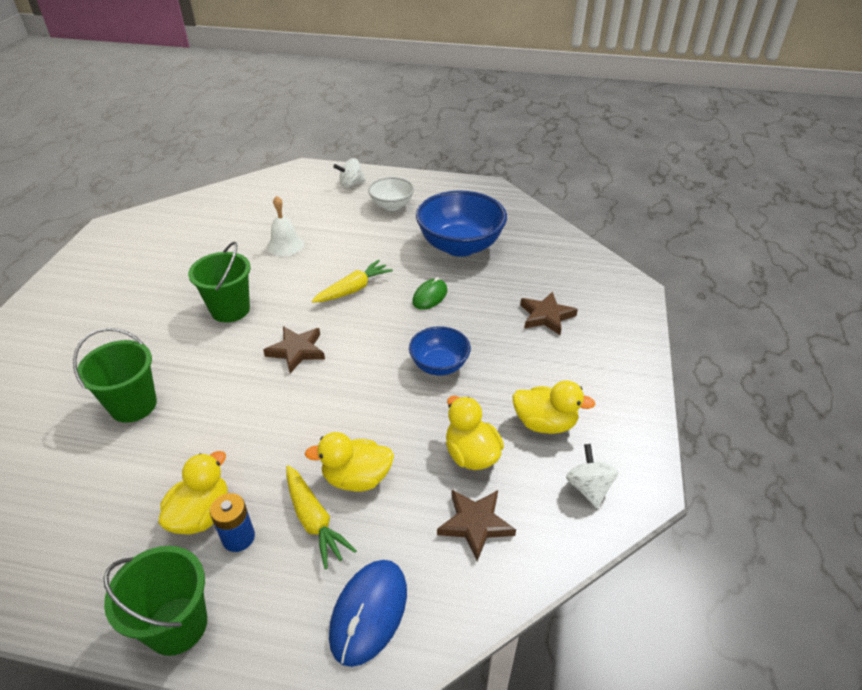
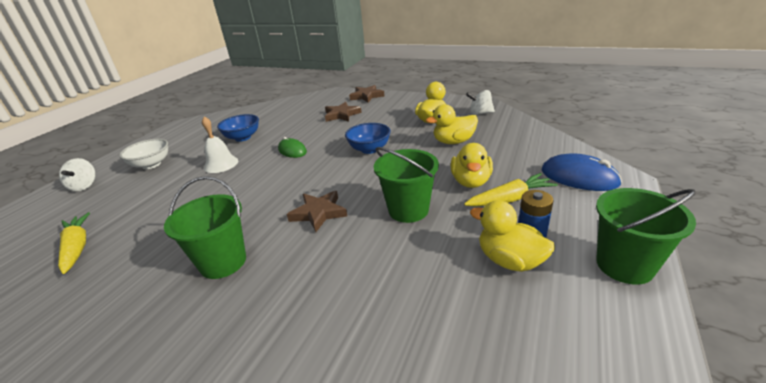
camera: 75 degrees left, 10 degrees down
green bucket [73,328,157,423] -> green bucket moved to [374,147,439,223]
white bell [267,196,304,256] -> white bell moved to [202,117,238,173]
yellow carrot [312,260,393,303] -> yellow carrot moved to [58,212,90,274]
blue bowl [416,191,507,257] -> blue bowl [217,114,259,142], size x0.56
brown star [437,490,516,561] -> brown star moved to [349,85,384,102]

